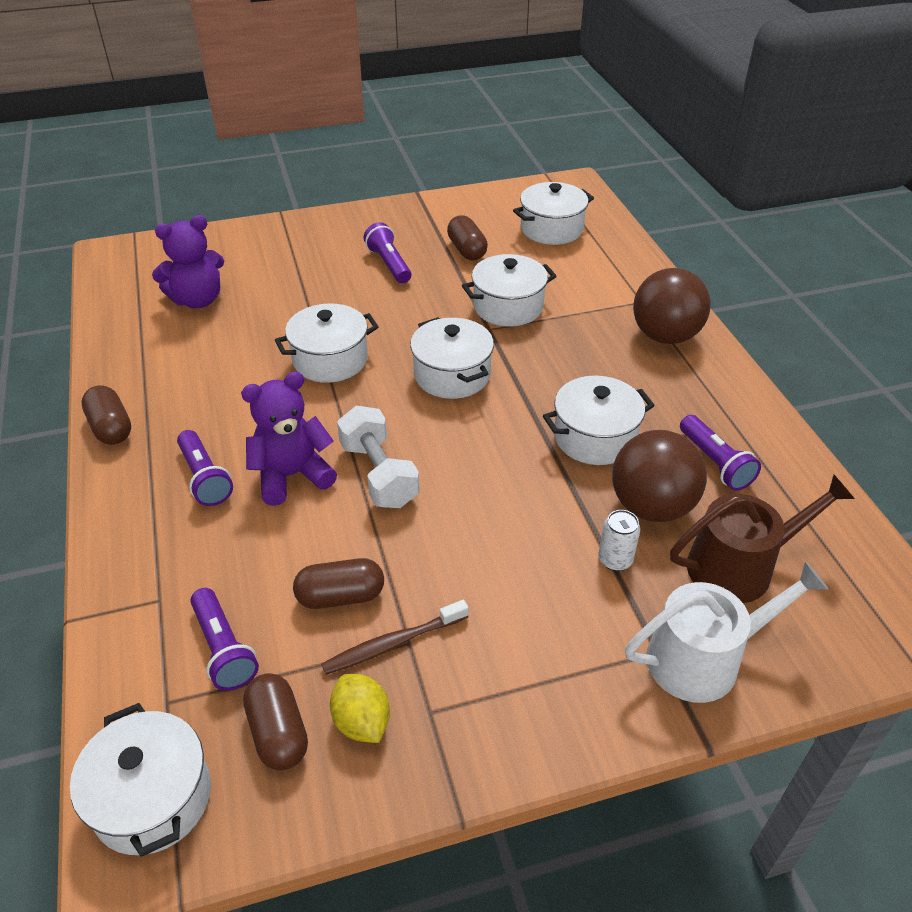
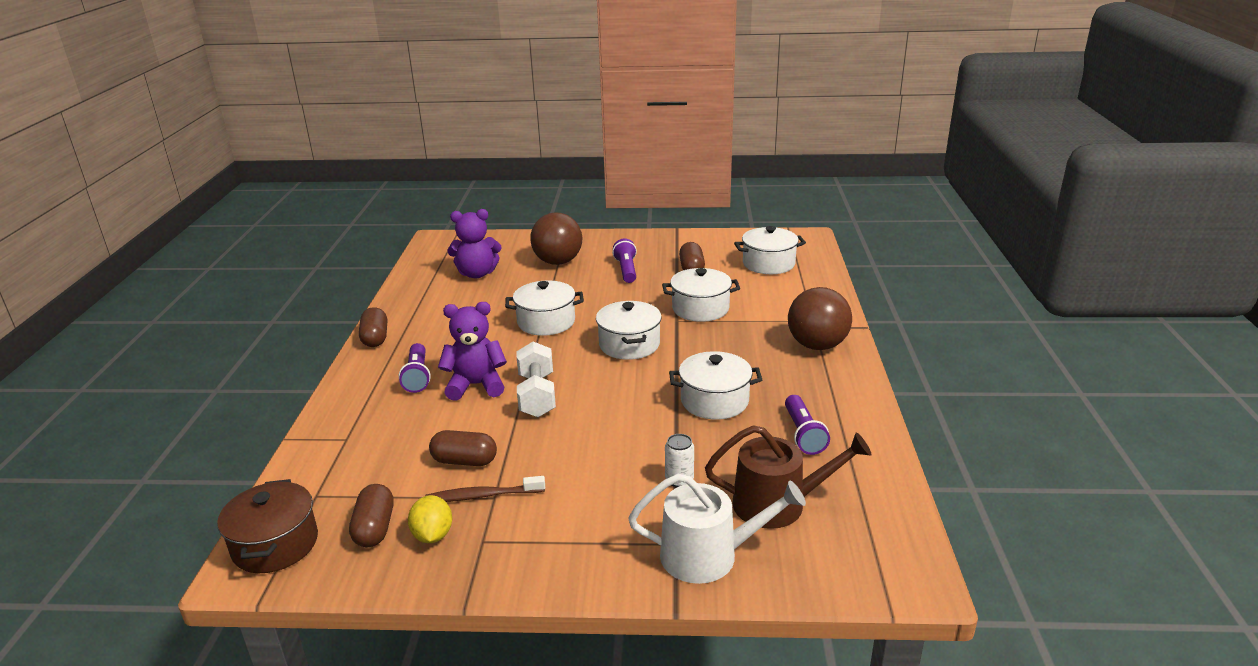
camera: 20 degrees right, 15 degrees down
white pot [70,703,211,857] -> brown pot [217,479,318,573]
purple flashlight [190,588,259,691] -> none
brown ball [612,430,707,522] -> brown ball moved to [530,212,582,265]

